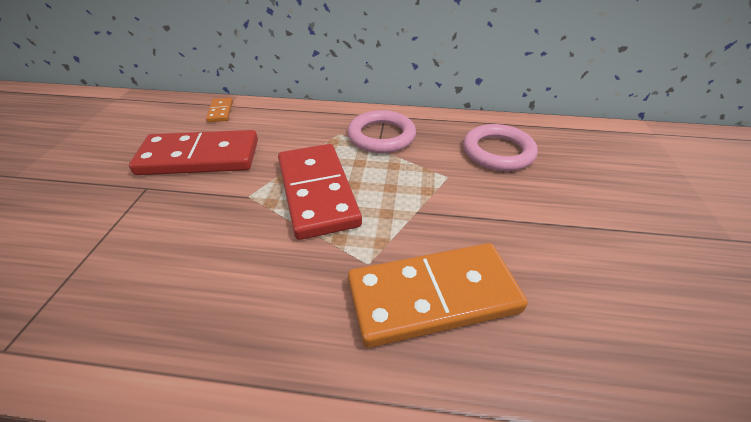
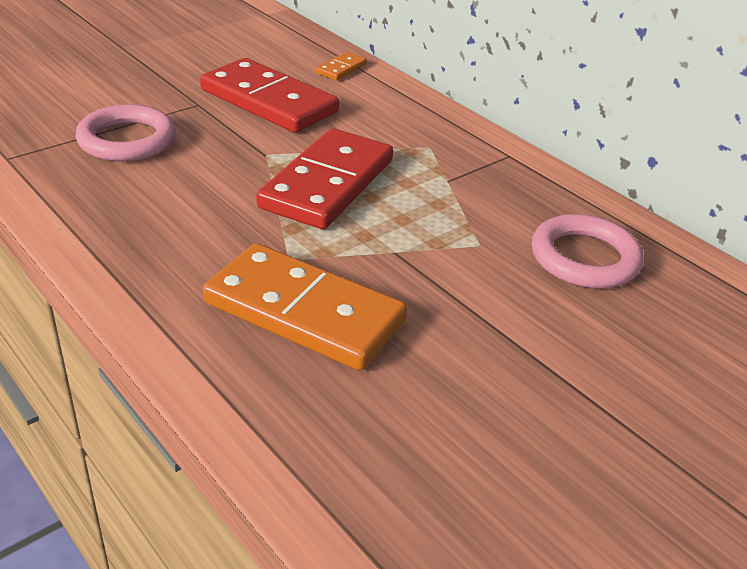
camera: 40 degrees right, 5 degrees down
pink ring [347,110,416,153] -> pink ring moved to [75,104,176,162]

